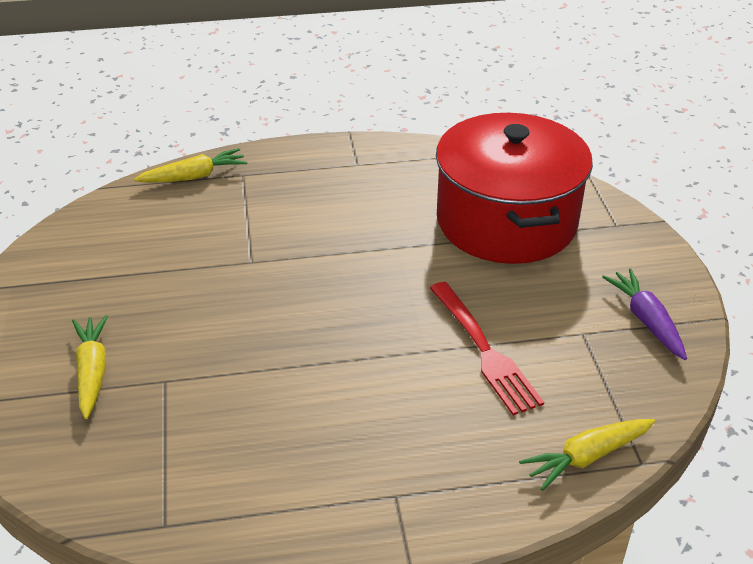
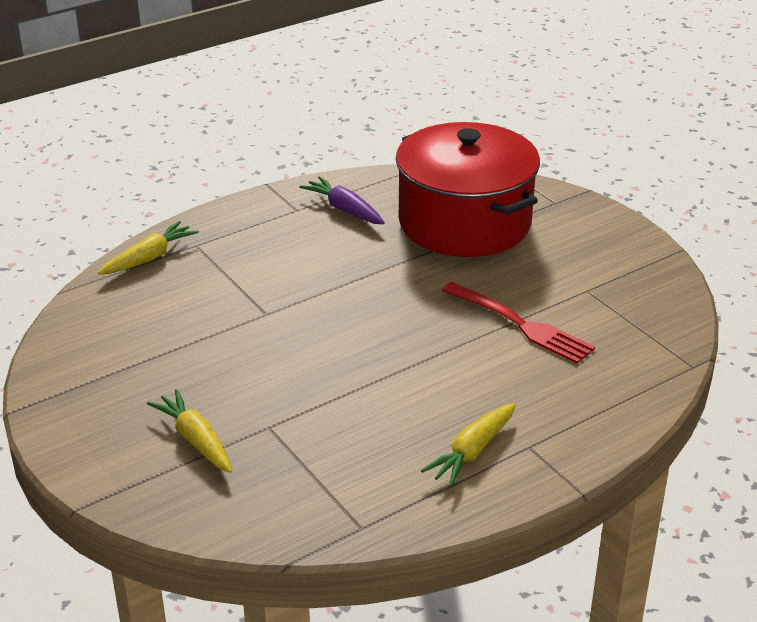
camera: 25 degrees left, 5 degrees down
yellow carrot [519,419,655,491] -> yellow carrot moved to [421,403,516,487]
purple carrot [602,269,687,360] -> purple carrot moved to [299,176,385,224]

